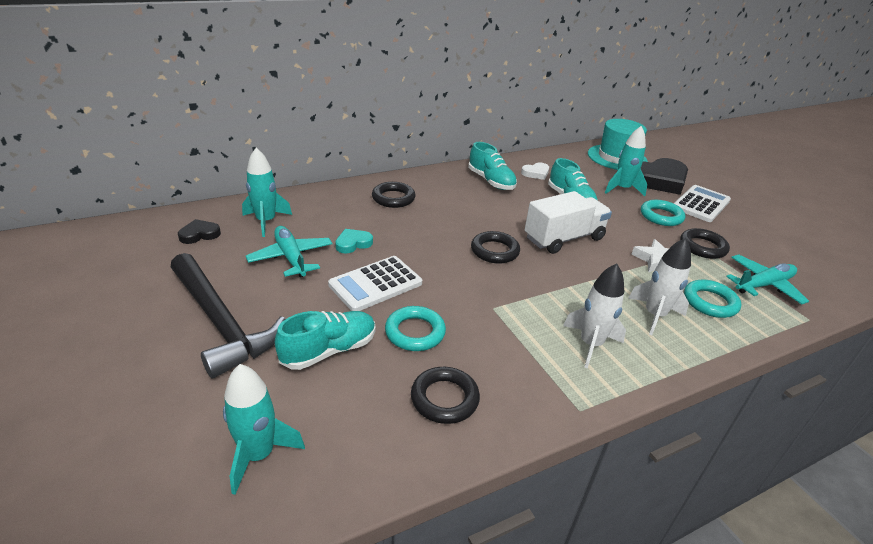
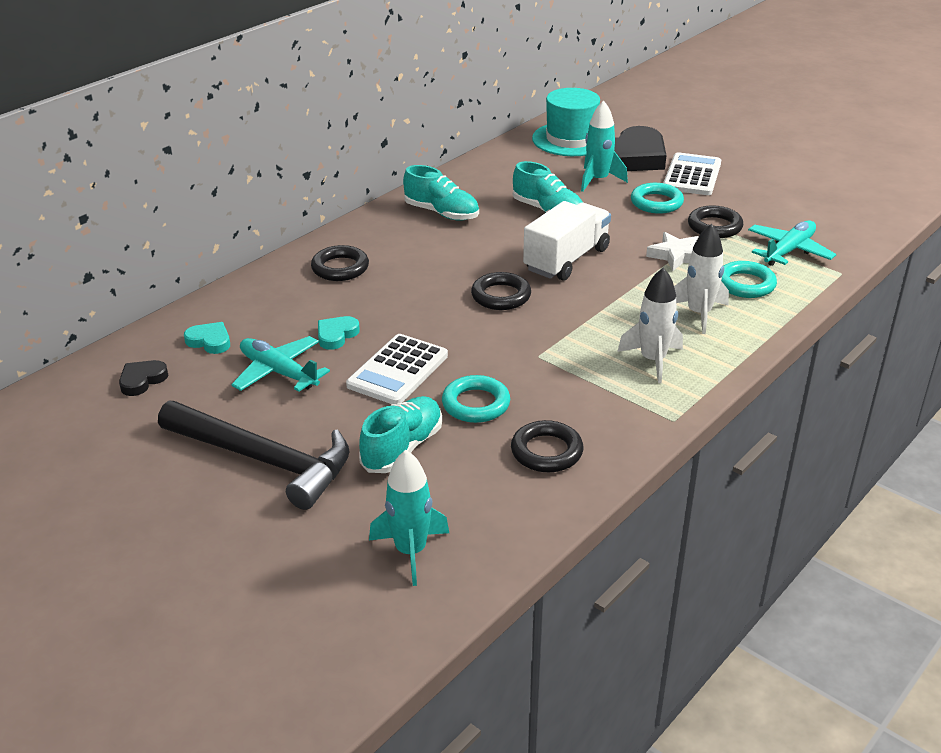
camera: 20 degrees left, 0 degrees up
turquoise rocket [242,148,292,237] -> turquoise heart [184,322,230,354]
white heart [521,163,549,180] -> none

